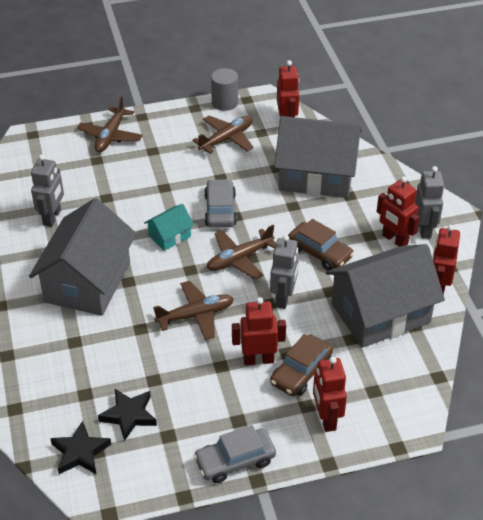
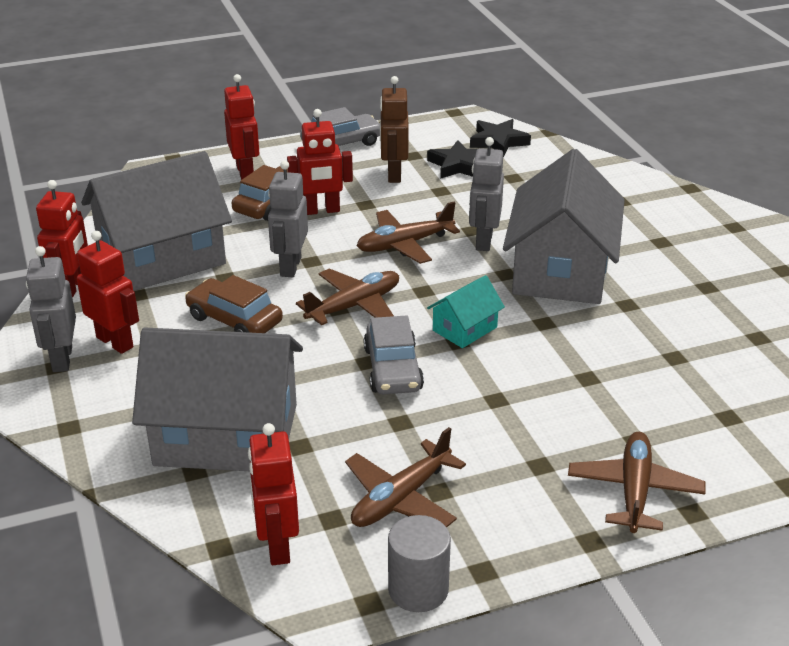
camera: 175 degrees right, 10 degrees down
grey robot [31,154,64,227] -> grey robot moved to [469,137,504,251]
none -> brown robot [380,76,409,183]

